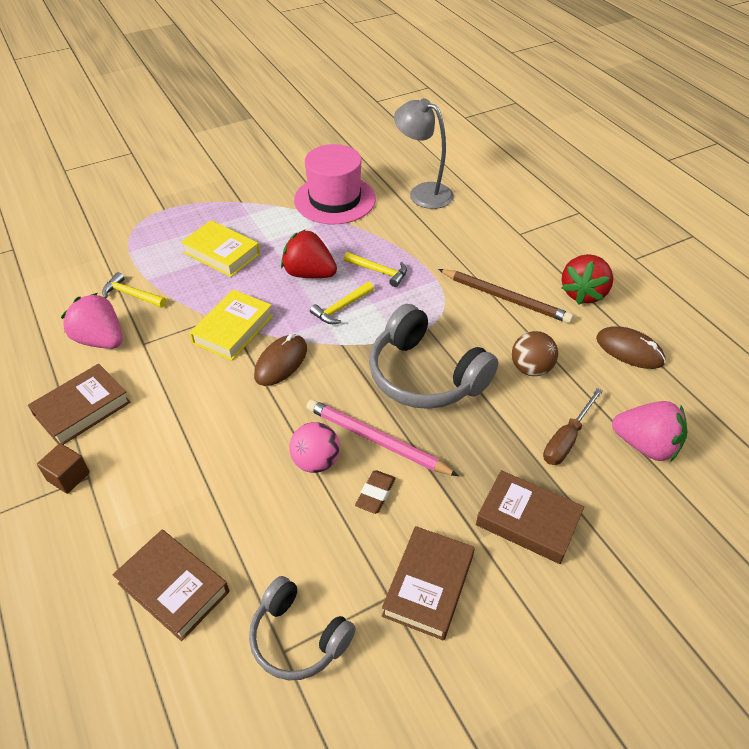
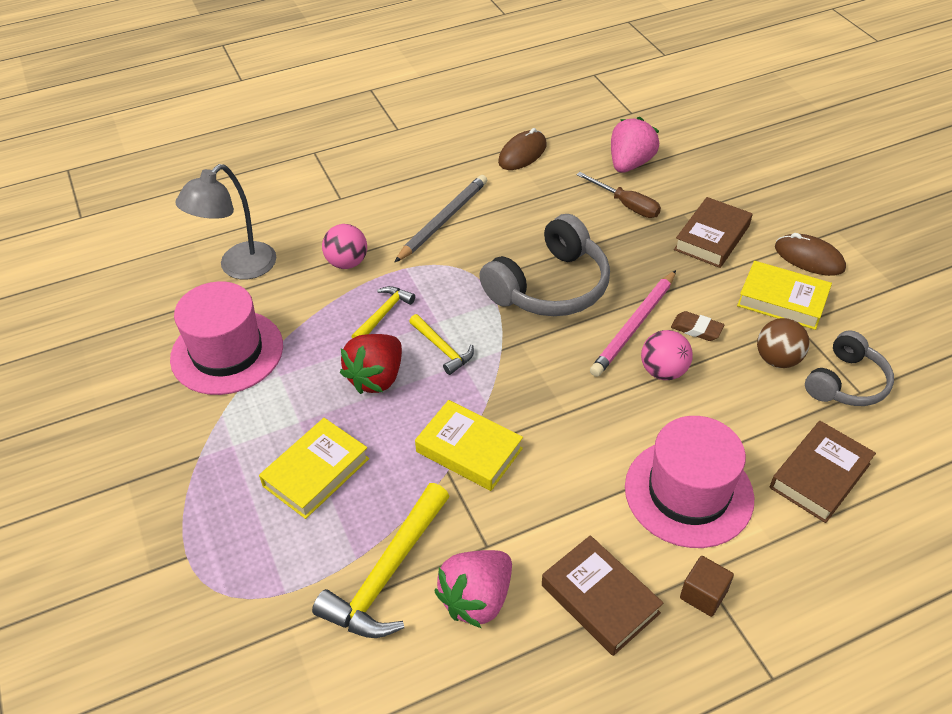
camera: 85 degrees left, 0 degrees up
yellow hammer [102,272,166,308] -> yellow hammer [312,483,449,638], size x1.80
brown mouse [254,334,307,386] -> brown mouse moved to [775,233,846,276]
brown book [382,526,475,640] -> yellow book [737,261,832,330]
brown pencil [438,269,573,323] -> grey pencil [394,175,487,263]
brown ball [512,331,558,376] -> brown ball moved to [757,318,810,368]
red strawberry [561,254,613,305] -> none
none -> pink ball [322,224,367,269]
none -> pink hat [625,416,754,548]

